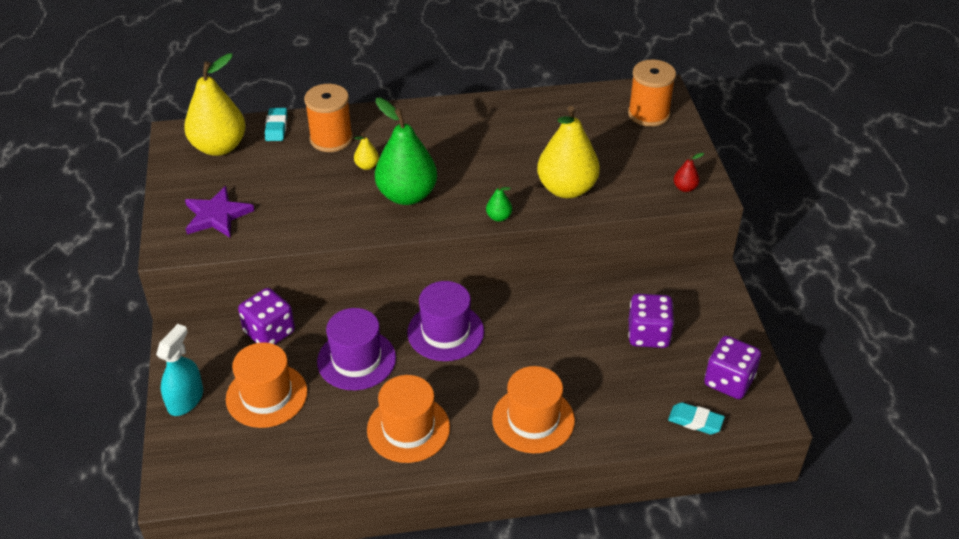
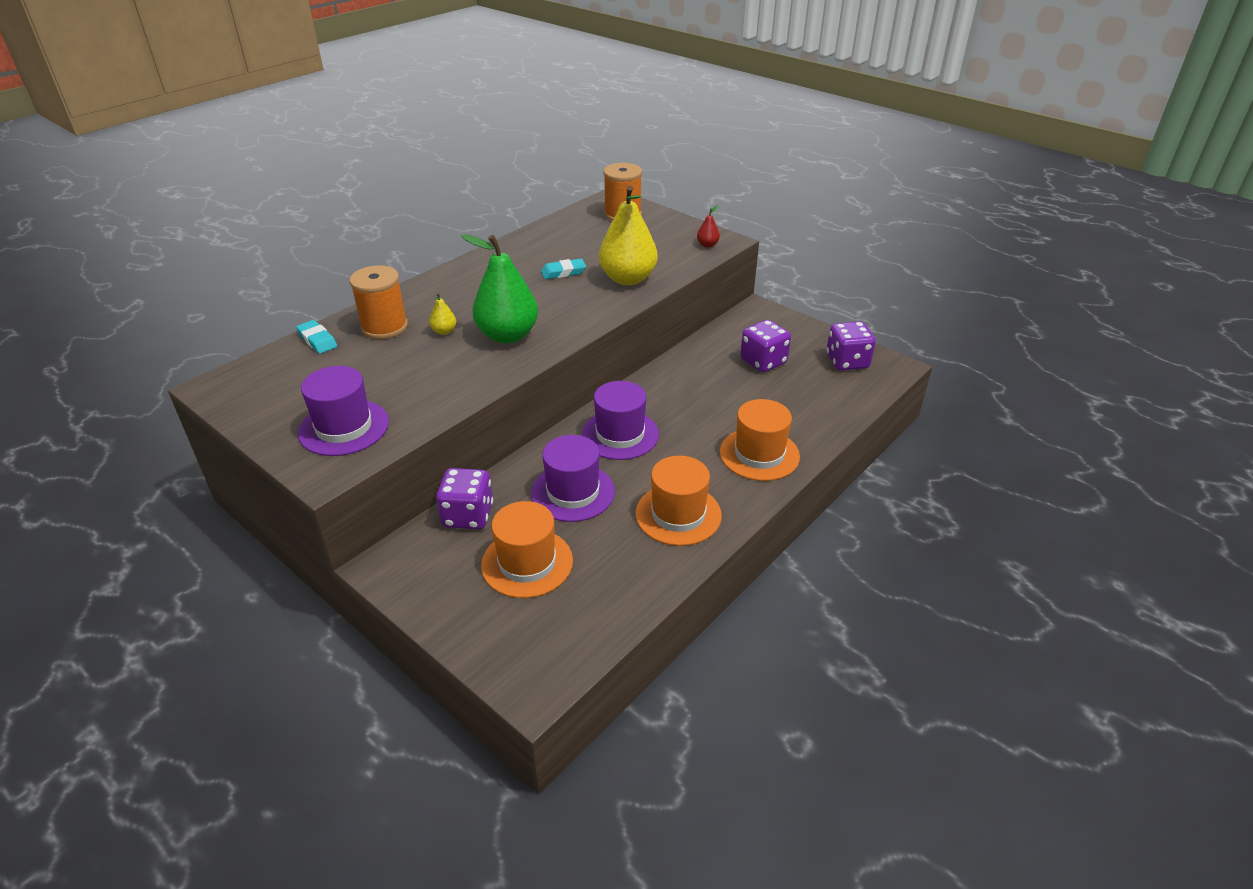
camera: 40 degrees left, 5 degrees down
turquoise spray bottle [156,324,203,416] -> none
yellow pear [184,53,246,156] -> none
purple star [185,186,254,237] -> purple hat [298,366,389,456]
green pear [486,184,512,222] -> none
turquoise eraser [668,402,725,434] -> turquoise eraser moved to [541,259,586,279]

